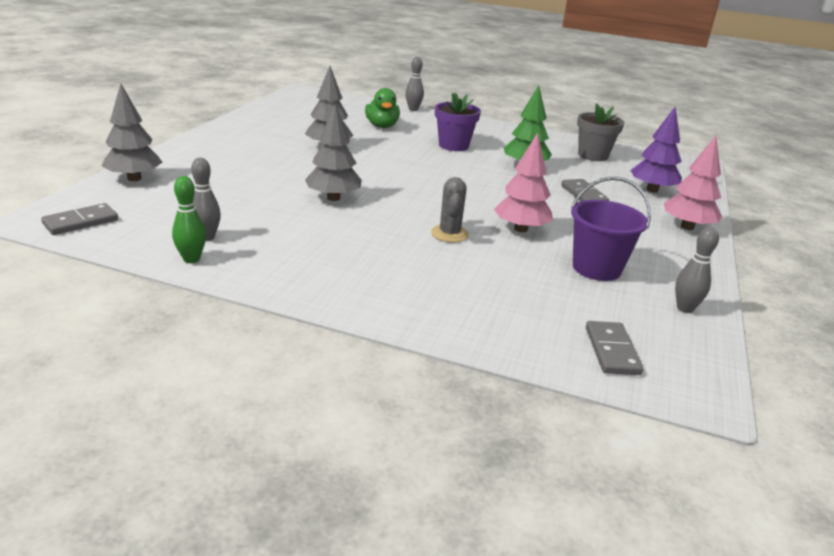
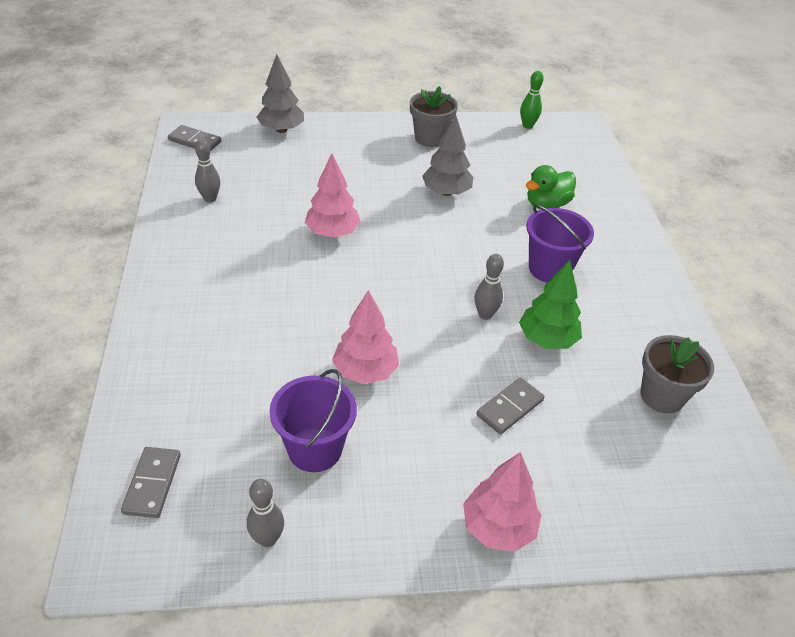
camera: 65 degrees right, 15 degrees up
green bowling pin [172,176,206,263] -> green bowling pin moved to [520,71,544,129]
grey tree [305,104,362,201] -> pink tree [305,153,361,238]
grey bowling pin [405,57,424,111] -> grey bowling pin moved to [475,254,504,320]
grey cactus [431,177,469,243] -> none
purple flower pot [435,93,481,151] -> purple bucket [526,205,594,282]
grey domino [586,321,643,375] -> grey domino turned 60 degrees counterclockwise [121,447,181,518]
purple tree [630,106,682,193] -> none
none -> grey flower pot [410,86,458,147]

